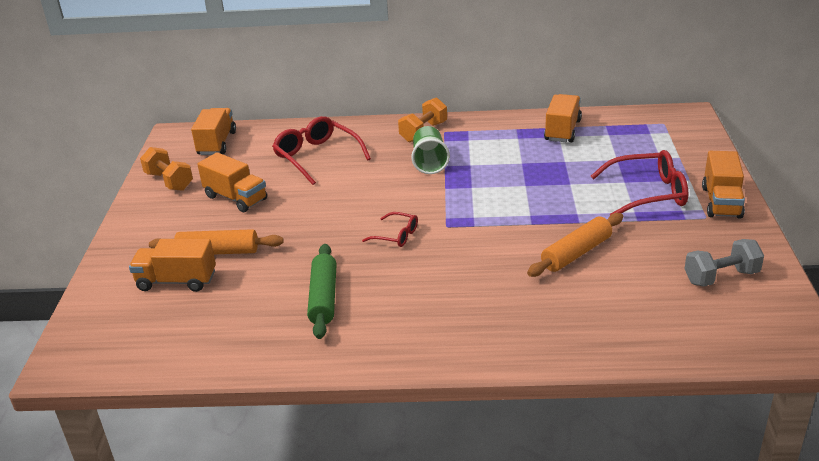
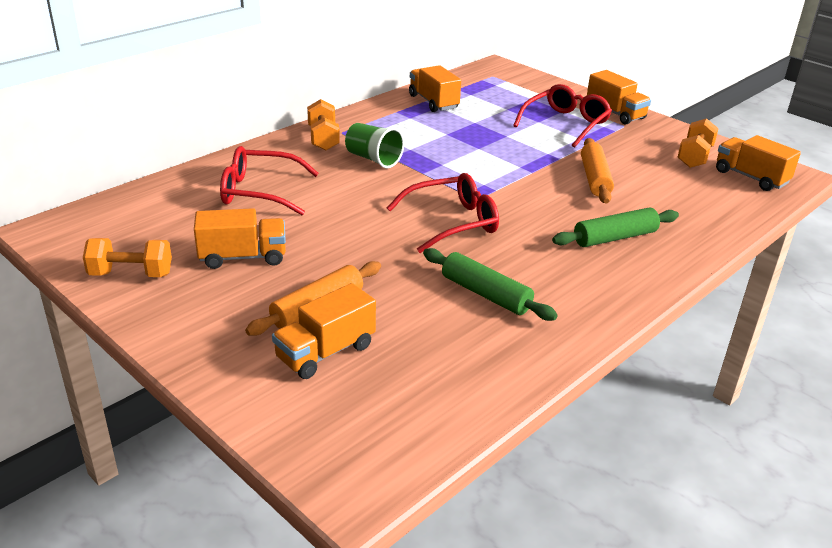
camera: 50 degrees left, 0 degrees up
orange truck [191,108,236,155] -> orange truck moved to [716,135,801,191]
red glasses [362,212,418,247] -> red glasses [387,173,499,253], size x1.85
grey dumbbell [684,239,764,287] -> orange dumbbell [678,118,719,168]
none -> green rolling pin [552,207,679,247]

